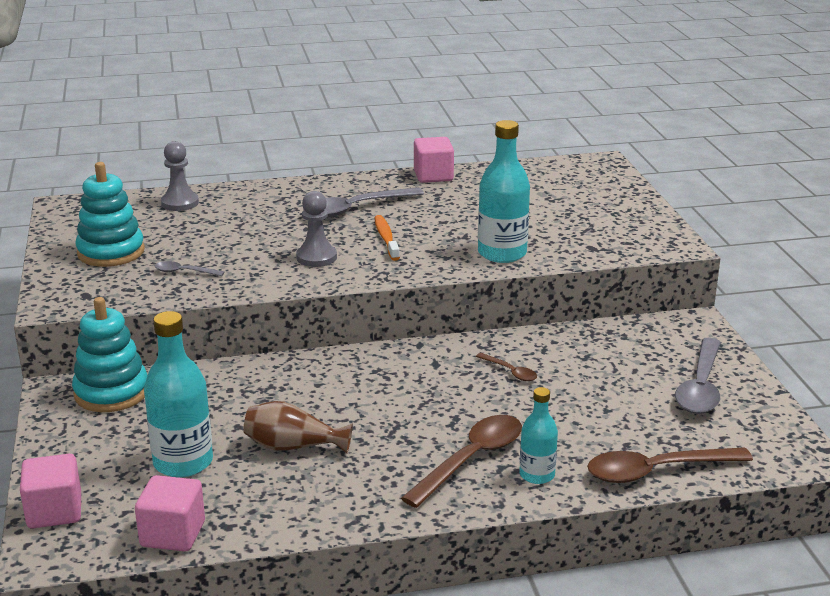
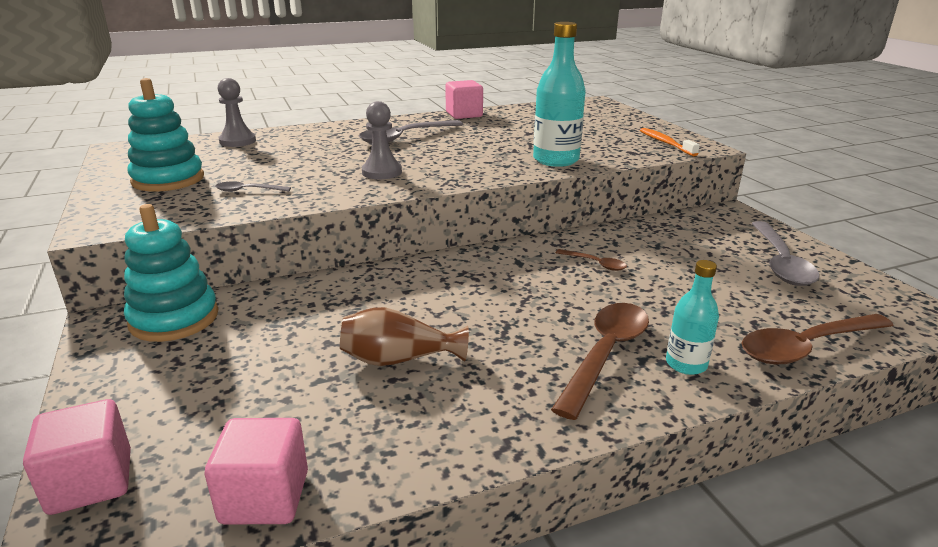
camera: 10 degrees left, 0 degrees up
turquoise bottle [144,311,213,477] -> none
orange toothbrush [374,215,400,261] -> orange toothbrush moved to [640,128,700,156]

